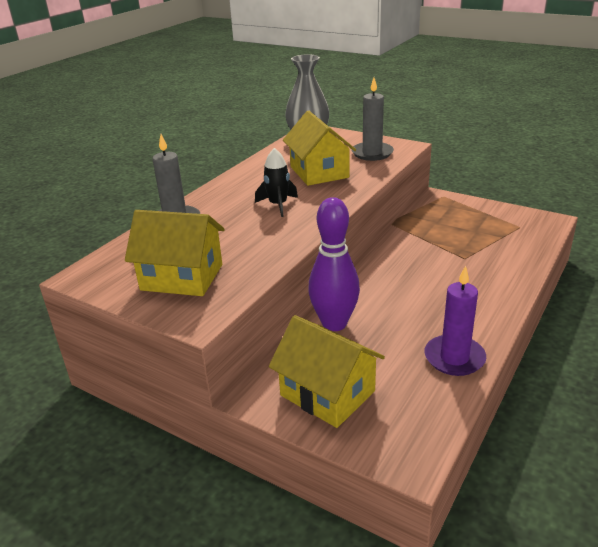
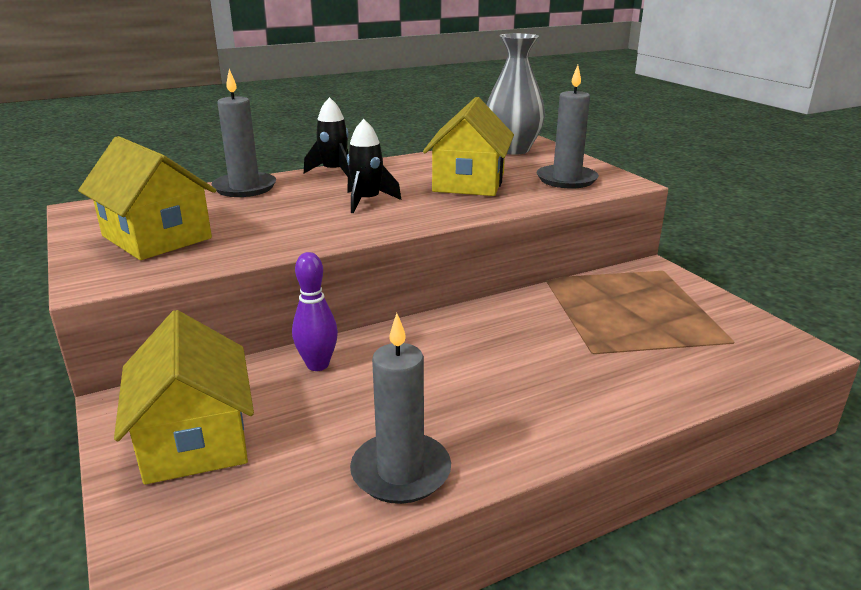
camera: 30 degrees right, 5 degrees down
purple bowling pin [308,197,360,331] -> purple bowling pin [292,252,338,371], size x0.61
purple candle [424,266,486,376] -> grey candle [350,313,451,504]
none -> black rocket [304,97,350,177]

